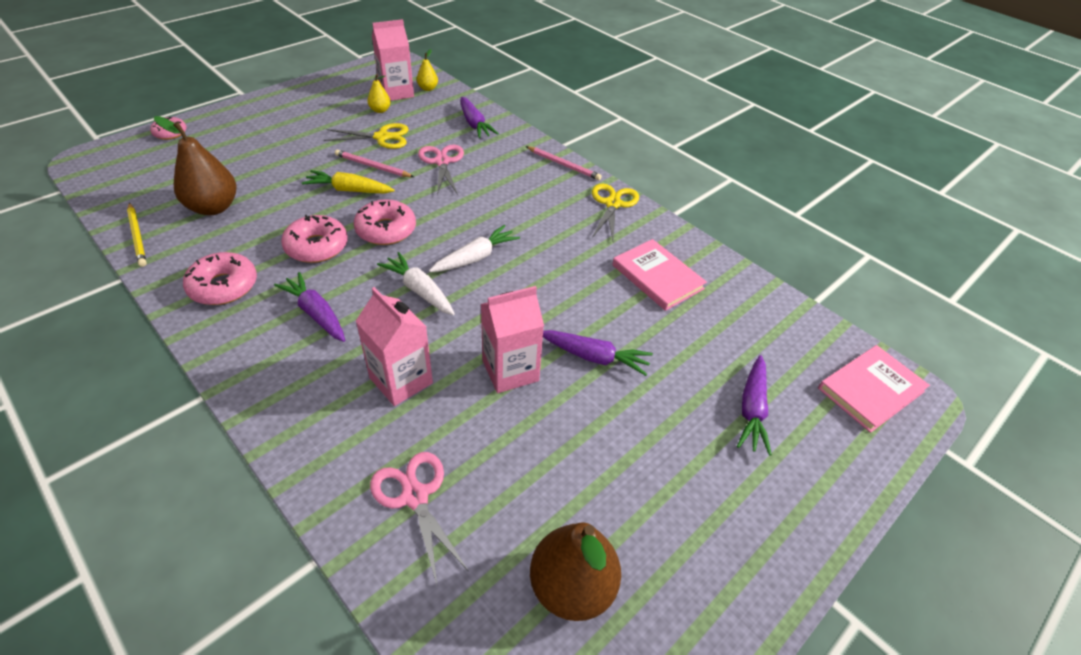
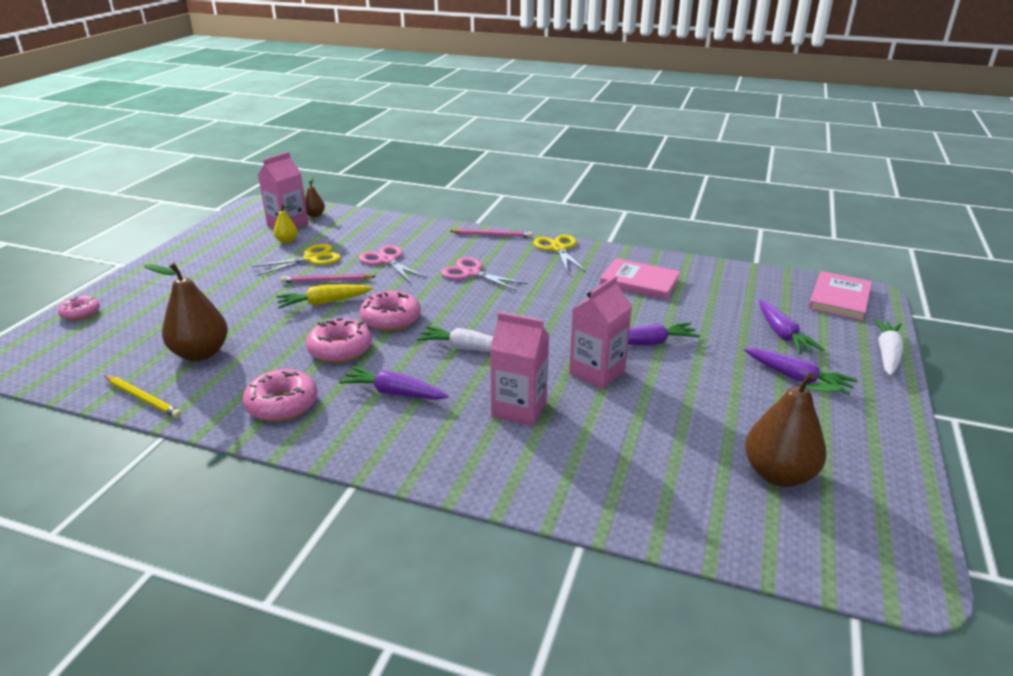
camera: 25 degrees left, 15 degrees down
pink scissors [370,452,469,584] -> pink scissors moved to [441,257,527,291]
yellow pear [417,49,438,91] -> brown pear [305,177,325,217]
white carrot [429,225,520,272] -> white carrot moved to [873,318,903,376]
purple carrot [461,97,499,138] -> purple carrot moved to [744,348,858,395]

